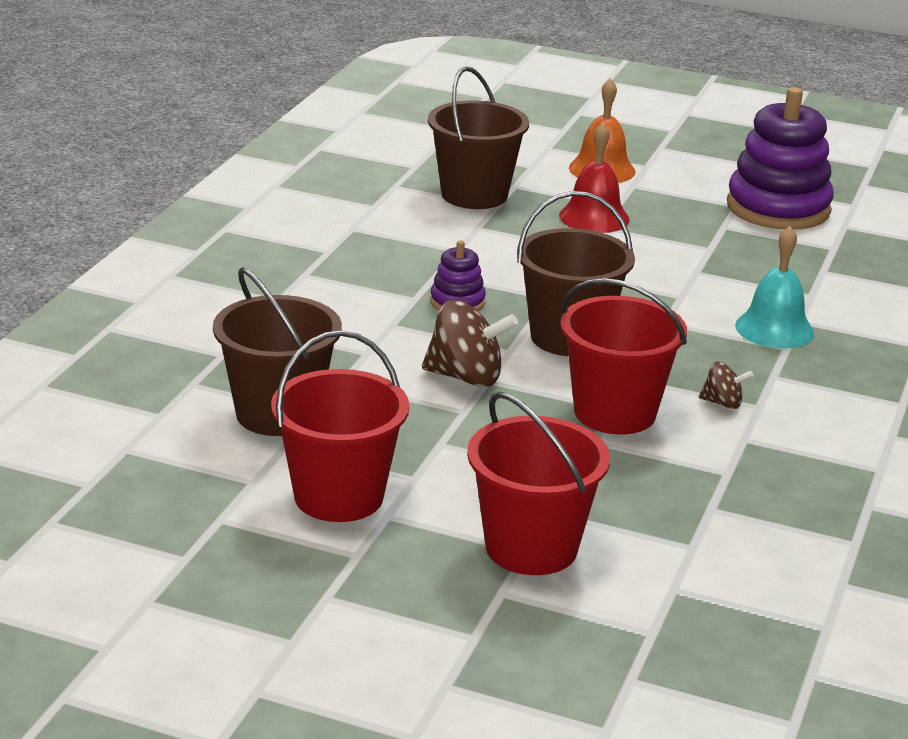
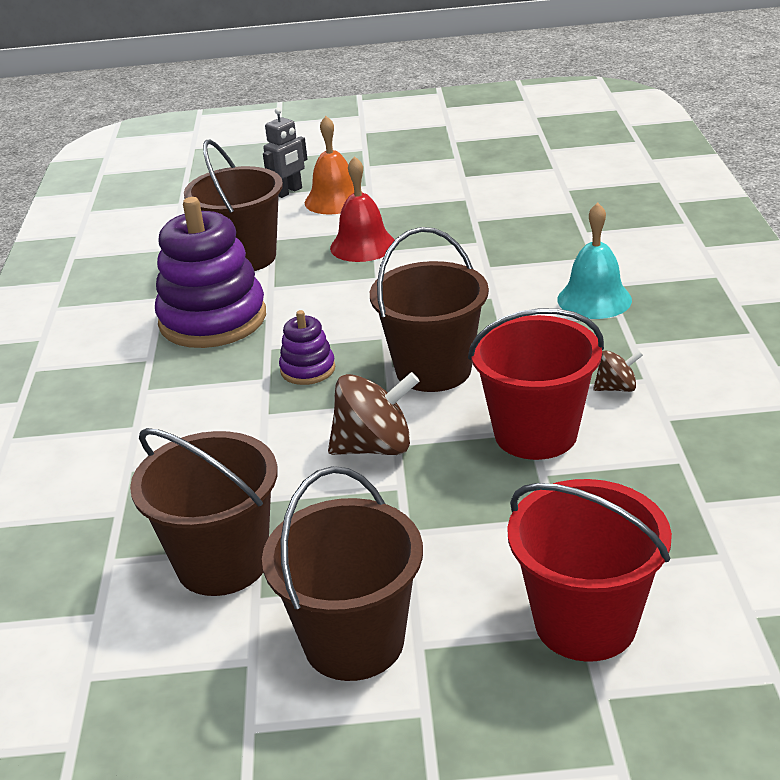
camera: 20 degrees left, 5 degrees up
red bucket [271,330,409,522] -> brown bucket [262,466,423,681]
purple stacking toy [727,87,834,230] -> purple stacking toy moved to [155,197,266,348]
none -> grey robot [263,107,307,198]

